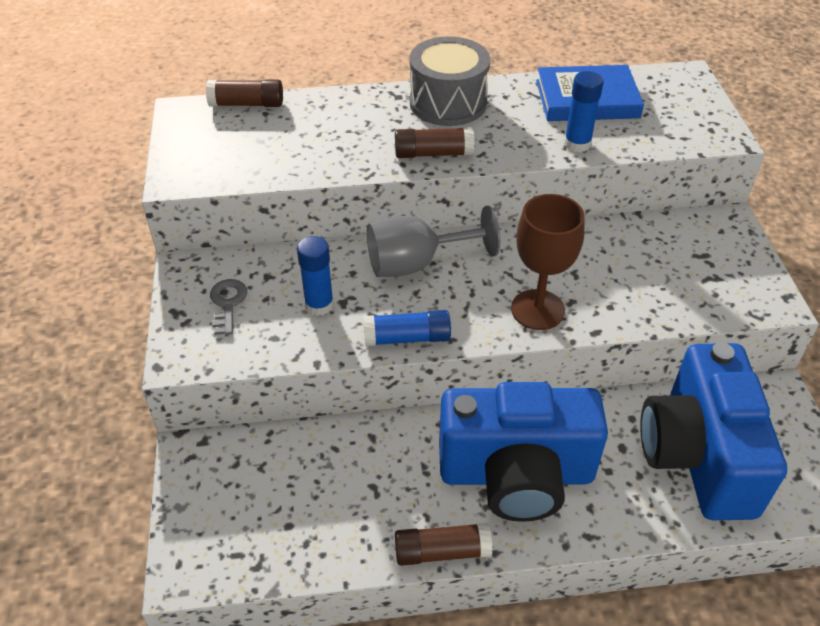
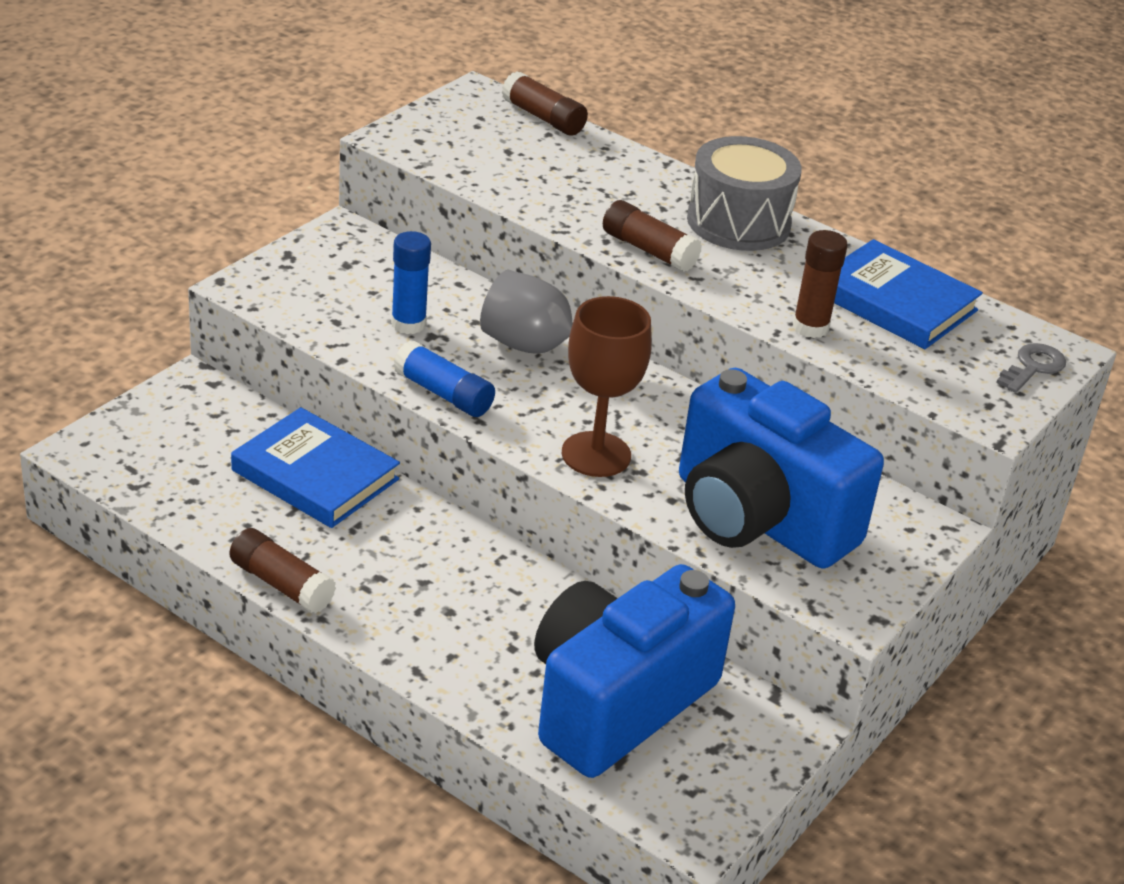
camera: 40 degrees right, 10 degrees down
grey key [210,279,247,335] -> grey key moved to [996,343,1066,393]
blue camera [439,382,608,522] -> blue camera moved to [679,367,884,569]
blue glue stick [564,71,604,152] -> brown glue stick [793,230,848,338]
none -> blue book [231,407,400,528]

